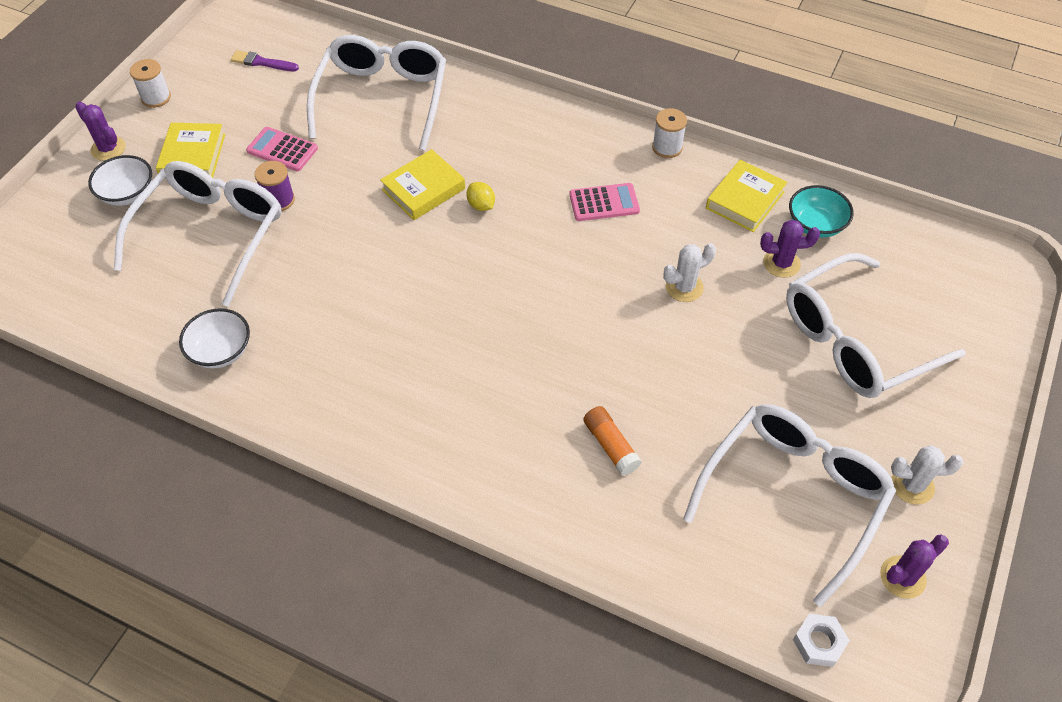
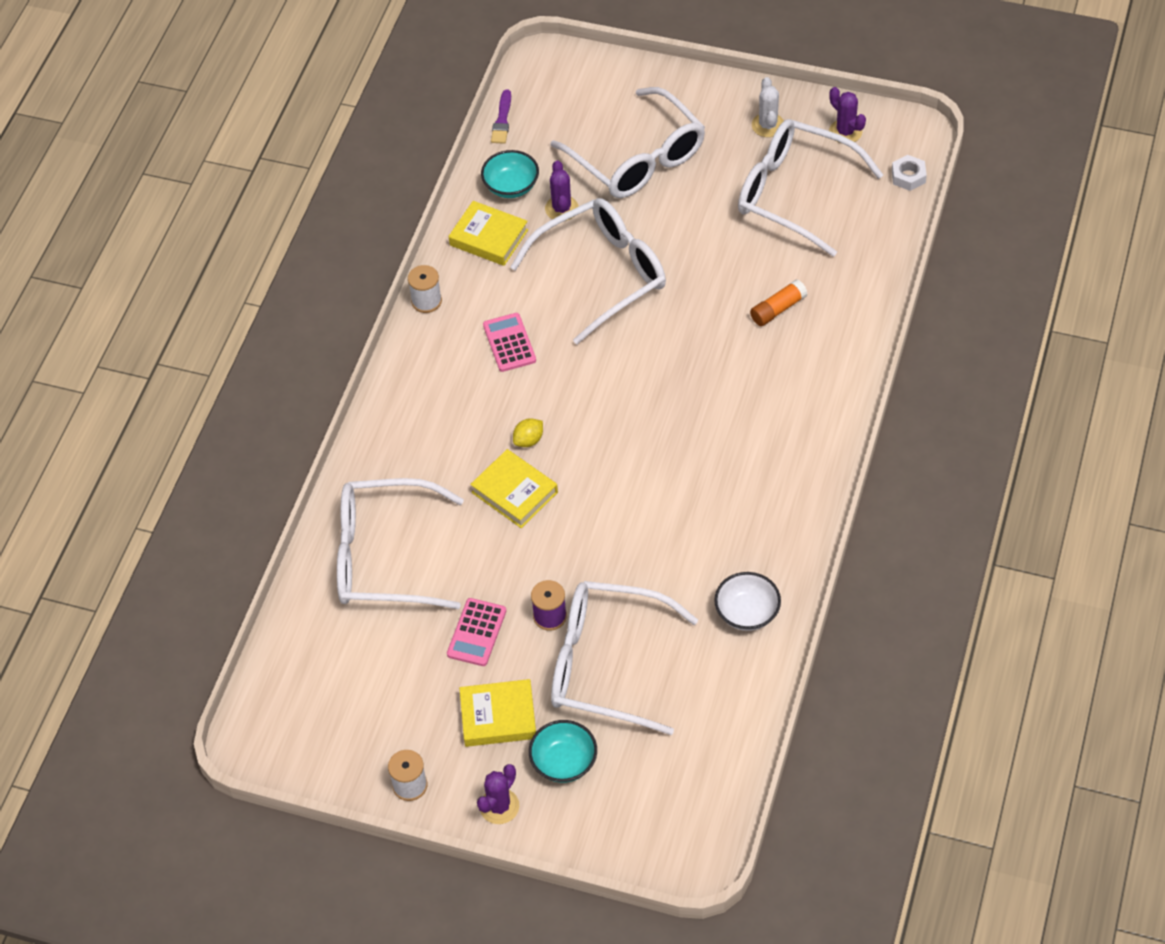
camera: 95 degrees left, 0 degrees up
white bowl [88,155,152,206] -> turquoise bowl [529,720,597,783]
purple brush [231,50,299,71] -> purple brush moved to [491,89,511,144]
white cactus [663,243,716,302] -> white glasses [510,198,666,344]

